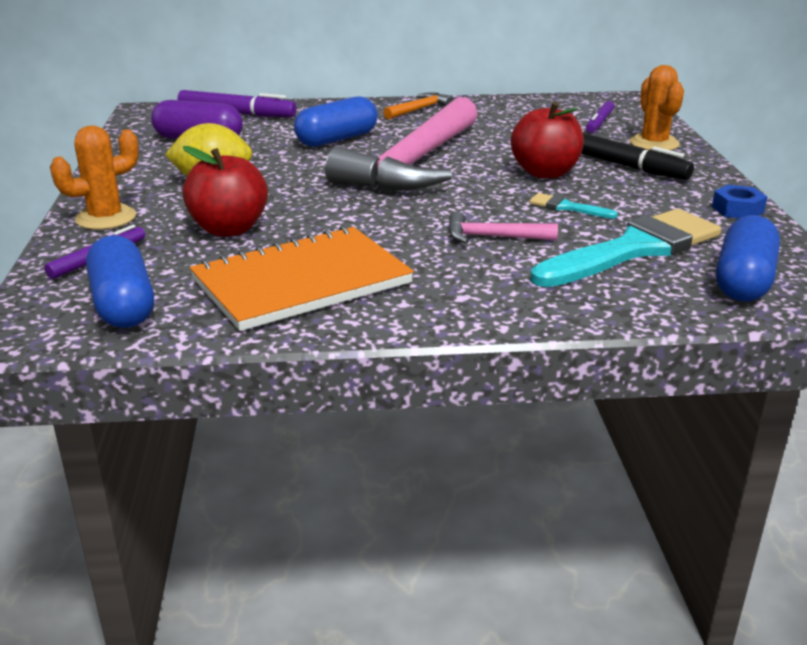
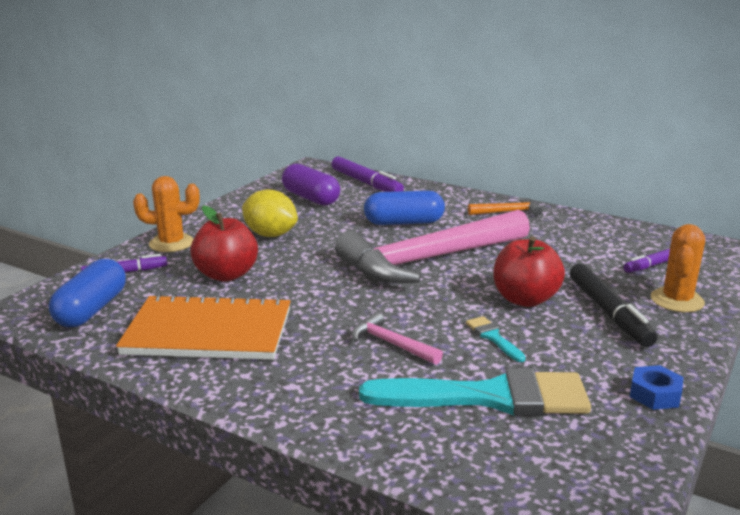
camera: 35 degrees right, 5 degrees down
blue capsule [716,215,780,301] -> none

